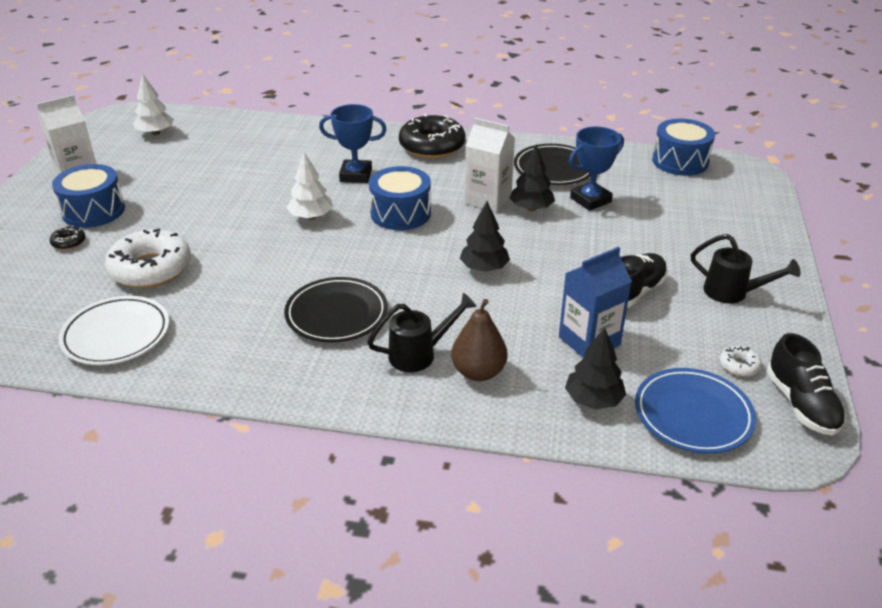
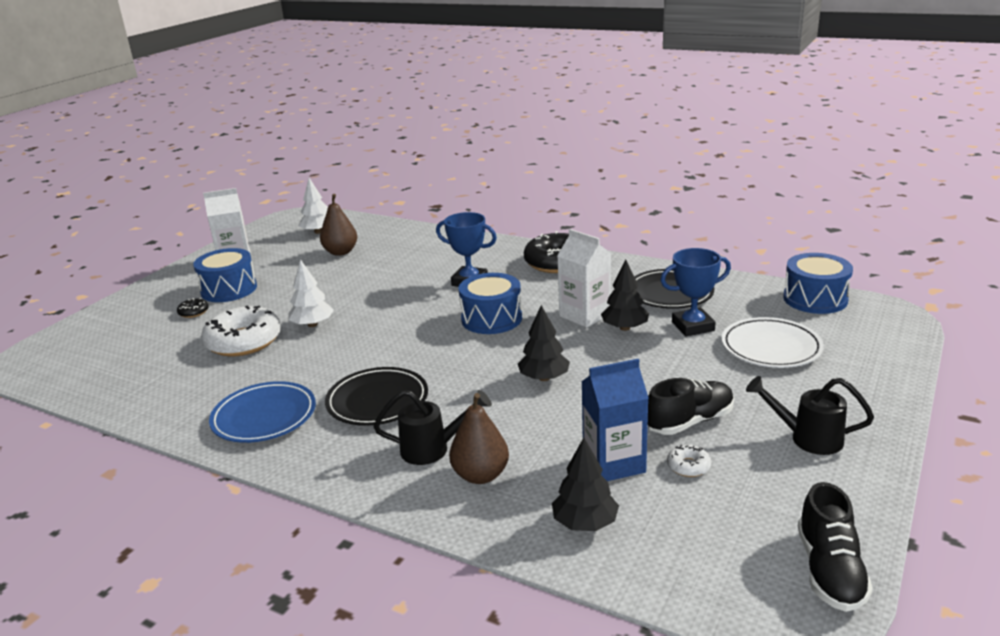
camera: 20 degrees right, 10 degrees down
white plate [58,296,169,365] -> white plate moved to [722,317,824,368]
white tree [287,152,333,220] -> white tree moved to [288,259,334,327]
blue plate [635,368,756,454] -> blue plate moved to [209,381,316,443]
black watering can [691,234,801,303] -> black watering can turned 150 degrees clockwise [746,376,874,455]
white donut [720,346,762,377] -> white donut moved to [667,445,711,477]
none -> brown pear [320,194,357,256]

